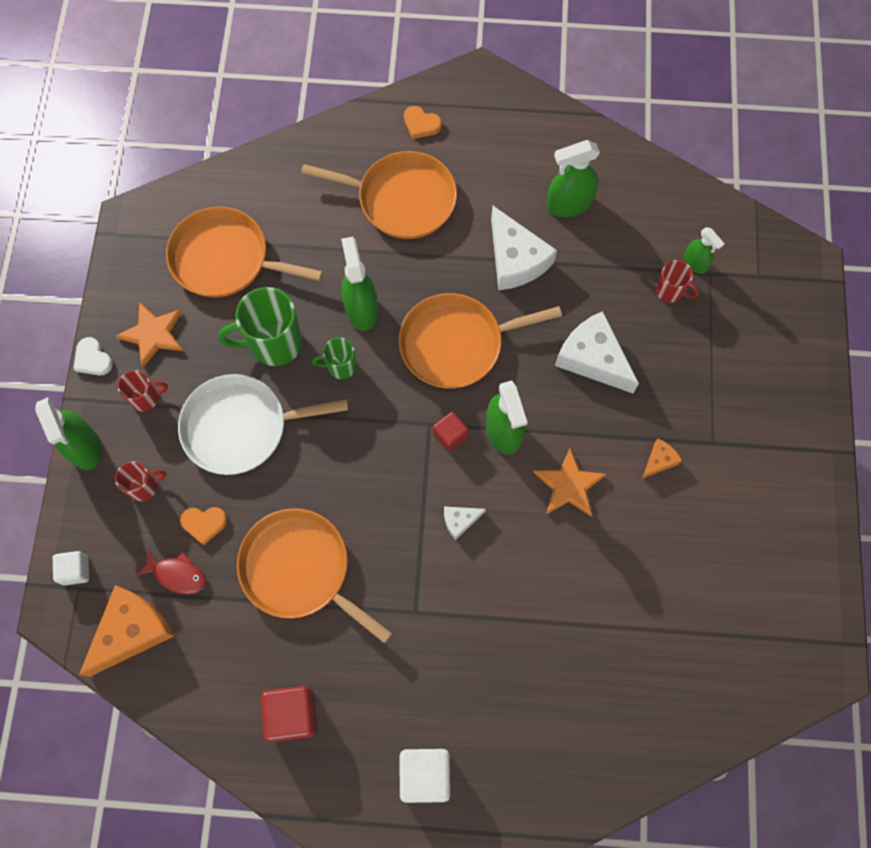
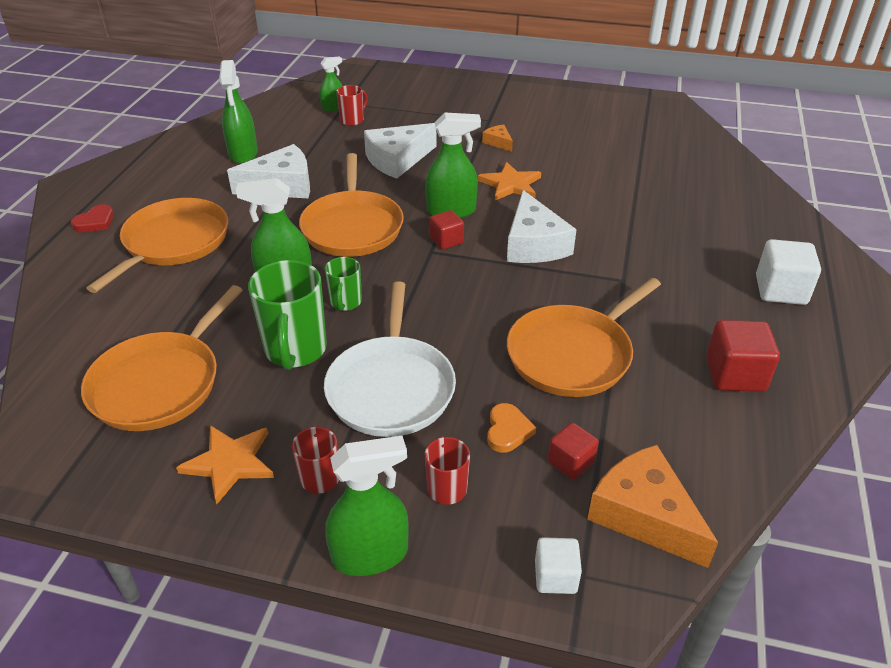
camera: 80 degrees left, 30 degrees down
white heart [73,337,113,376] -> none
red fish [135,548,206,594] -> red cube [548,422,599,479]
orange heart [404,106,442,139] -> red heart [71,204,114,232]
white cheese [444,506,486,540] -> white cheese [507,190,577,263], size x2.09

